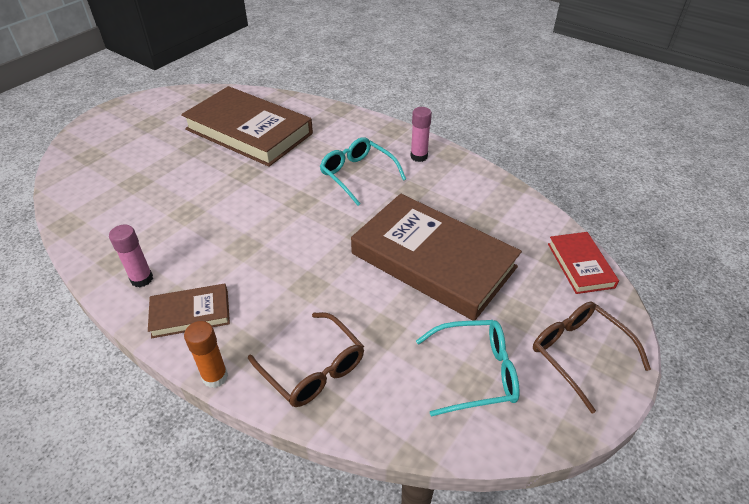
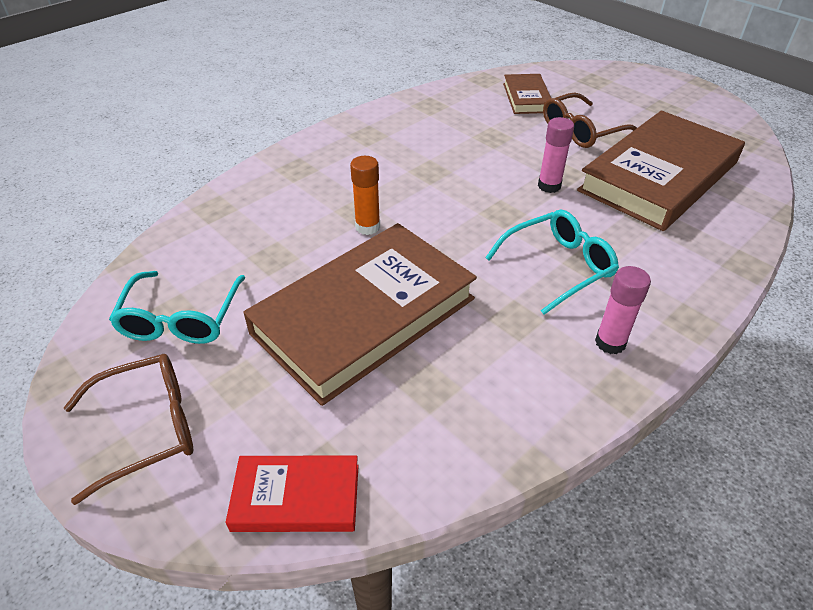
camera: 100 degrees right, 0 degrees up
pink glue stick [109,225,153,287] -> pink glue stick moved to [538,117,574,193]
brown book [148,284,230,338] -> brown book moved to [503,74,551,114]
orange glue stick [184,321,228,388] -> orange glue stick moved to [350,156,380,235]
brown glasses [248,312,364,407] -> brown glasses moved to [543,92,637,148]

